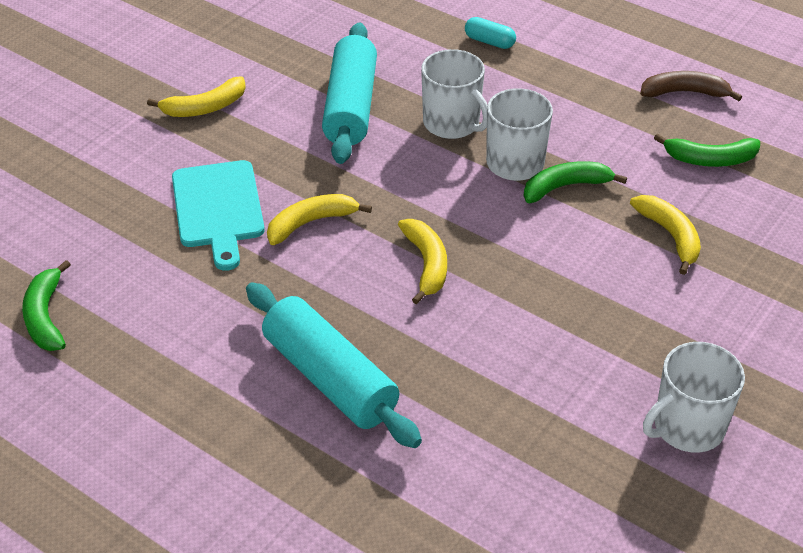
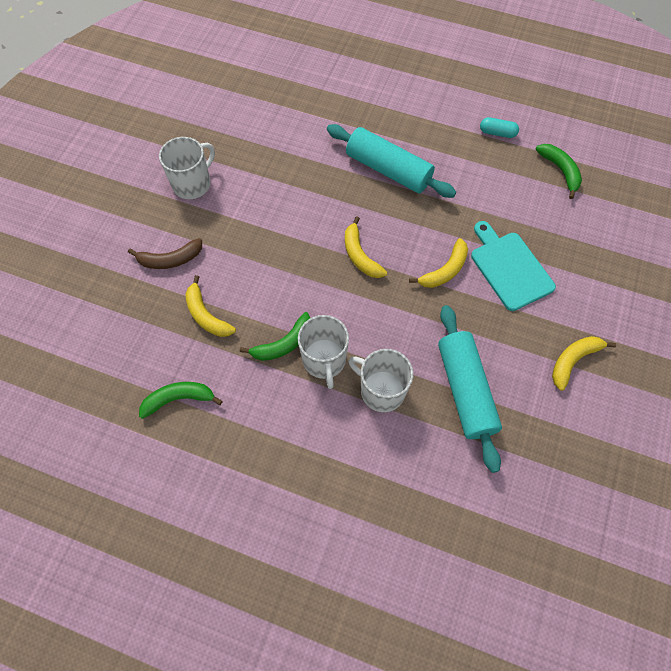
camera: 165 degrees right, 20 degrees up
turquoise capsule [465,17,516,49] -> turquoise capsule moved to [480,117,519,138]
brown banana [640,71,742,101] -> brown banana moved to [128,238,202,269]

